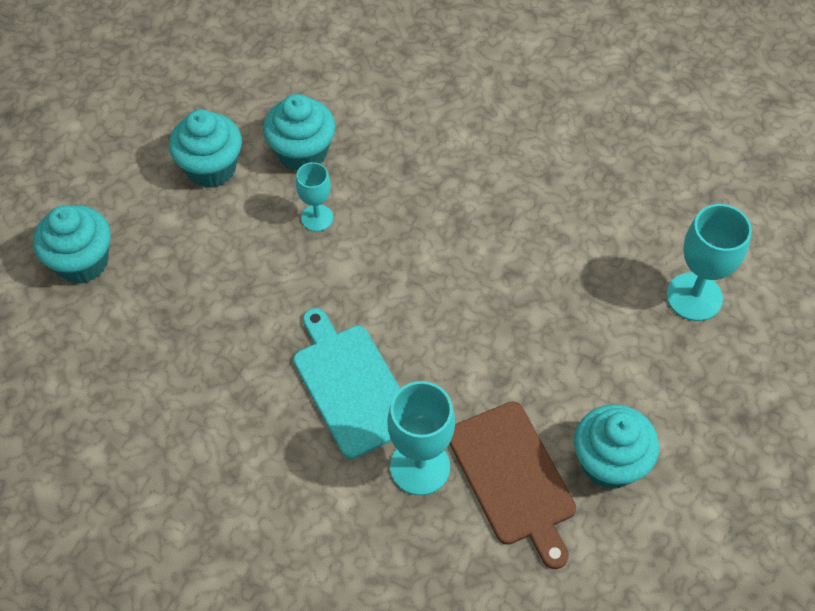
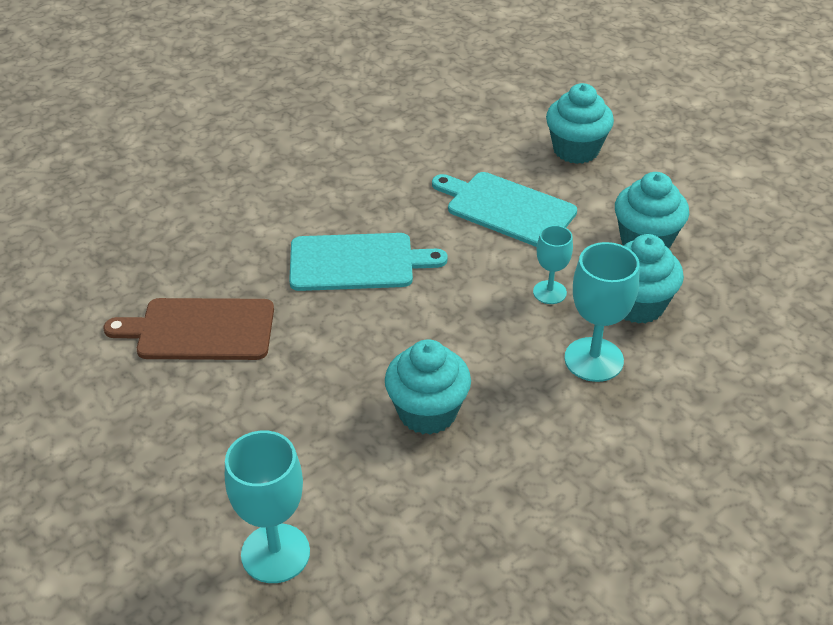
camera: 115 degrees right, 15 degrees down
turquoise goblet [387,381,455,495] -> turquoise goblet moved to [564,242,639,382]
turquoise cupcake [574,404,659,489] -> turquoise cupcake moved to [385,339,471,435]
none -> turquoise cutting board [432,172,577,247]

